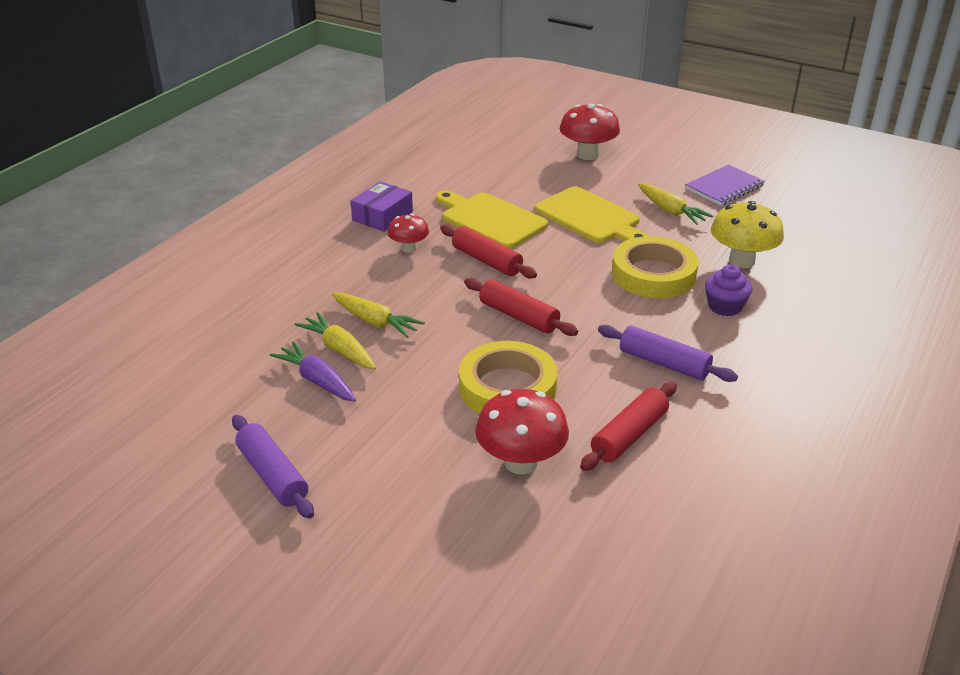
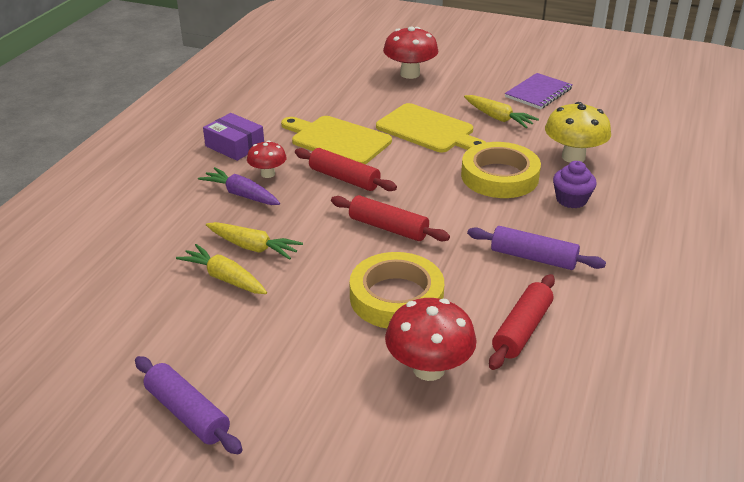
camera: 10 degrees left, 0 degrees up
purple carrot [270,341,356,402] -> purple carrot moved to [198,167,280,205]
purple box [351,181,413,232] -> purple box turned 75 degrees counterclockwise [203,113,264,161]

